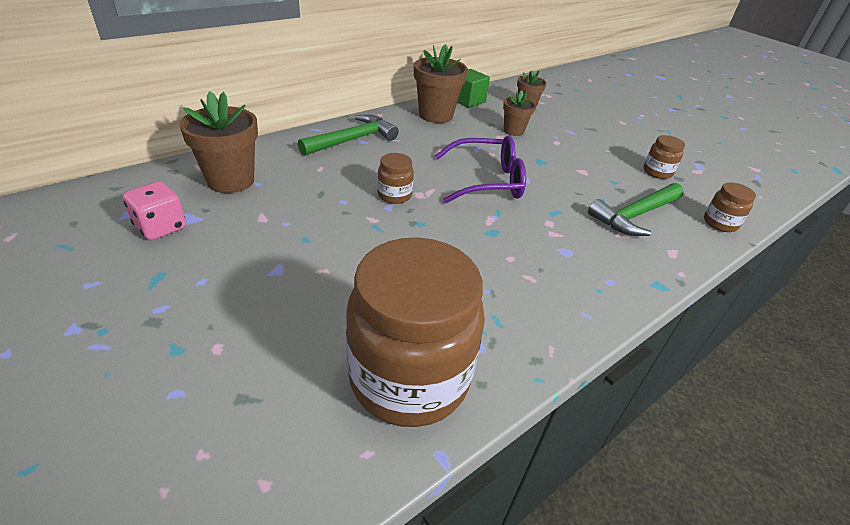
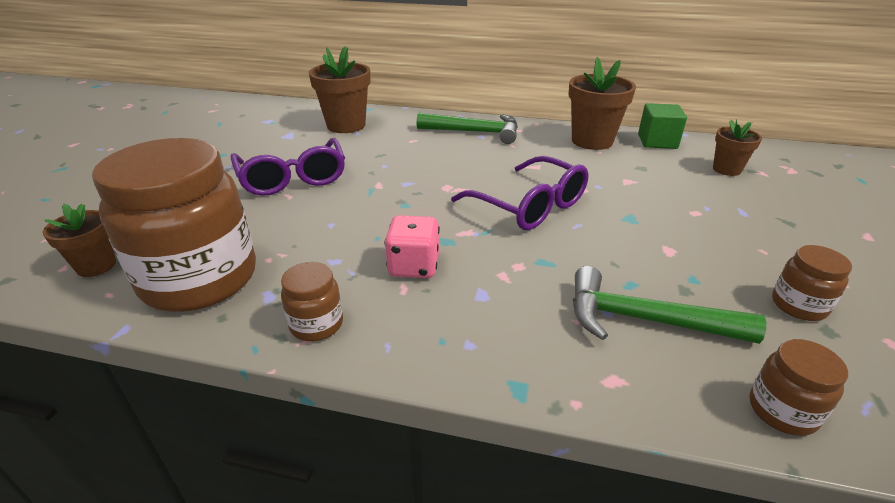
camera: 55 degrees right, 5 degrees down
pink dice [123,181,186,240] -> pink dice moved to [385,215,440,278]
brown jar [377,153,414,204] -> brown jar moved to [281,262,343,341]
brown flower pot [503,90,536,136] -> brown flower pot moved to [42,203,116,277]
none -> purple glasses [230,138,345,196]

